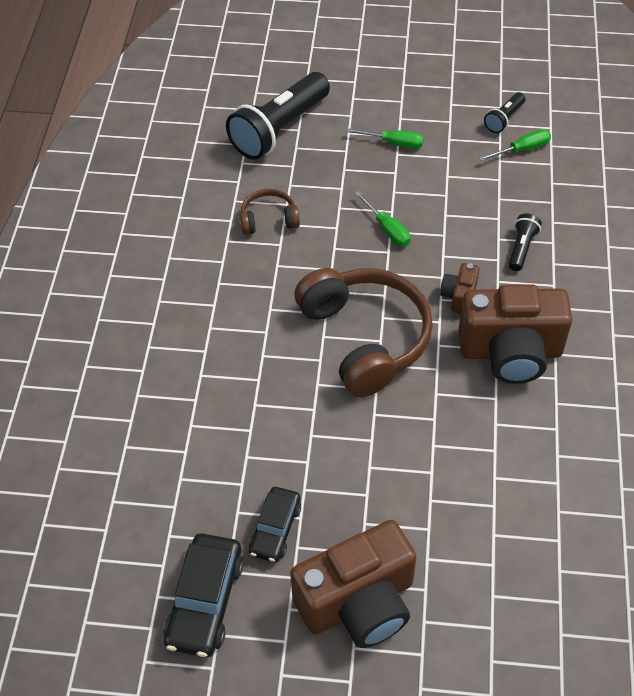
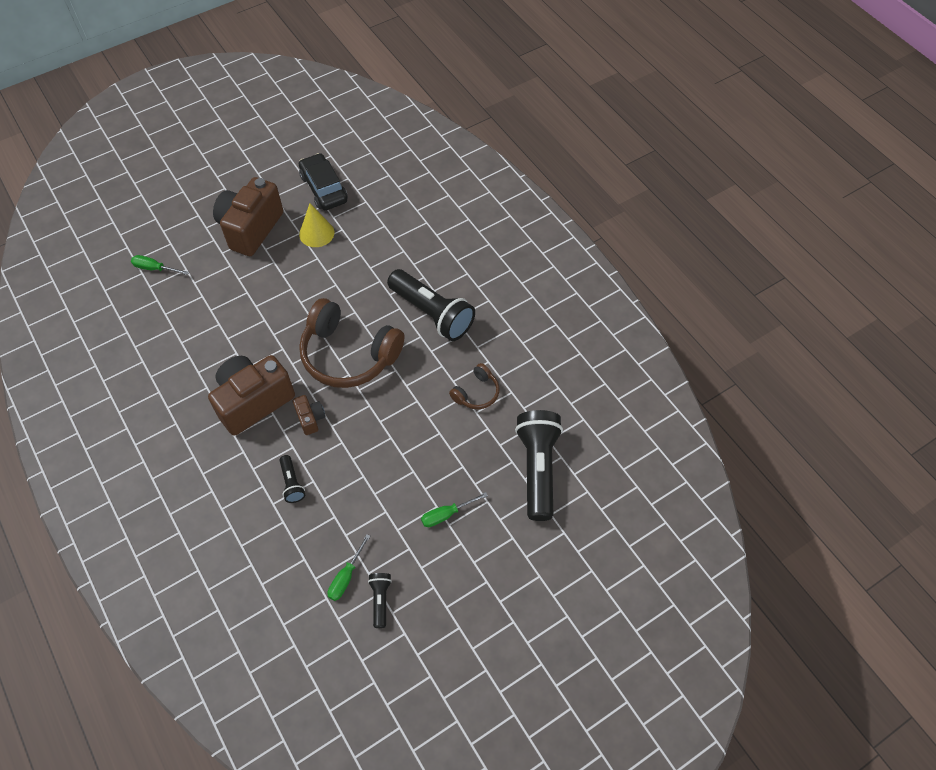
camera: 140 degrees right, 5 degrees up
black car [249,487,301,562] -> yellow cone [299,203,334,247]
green screwdriver [355,191,411,246] -> green screwdriver moved to [131,255,189,275]
none -> black flashlight [387,269,475,341]

